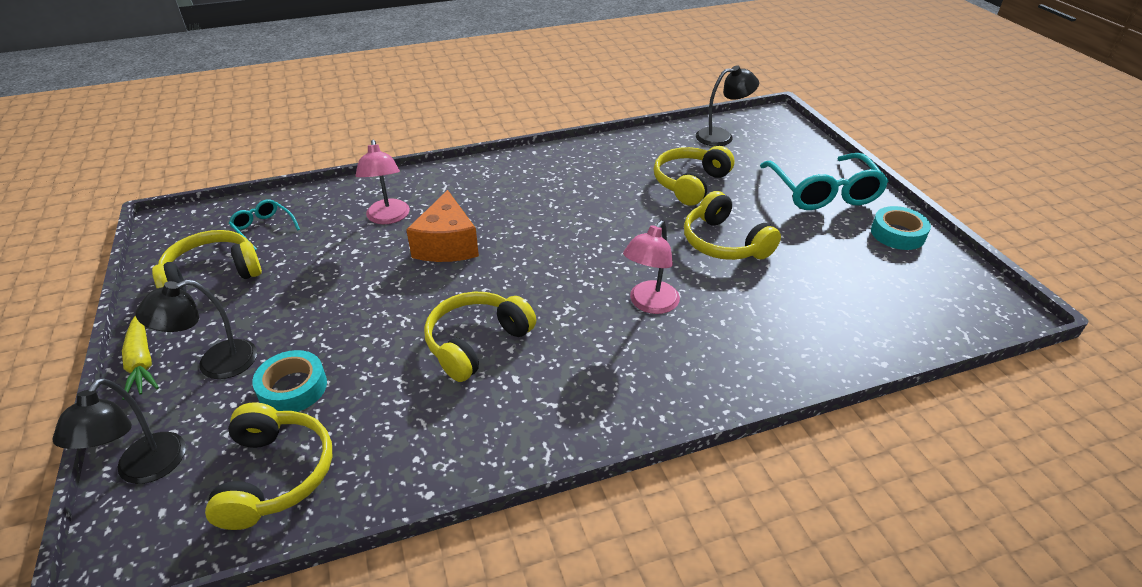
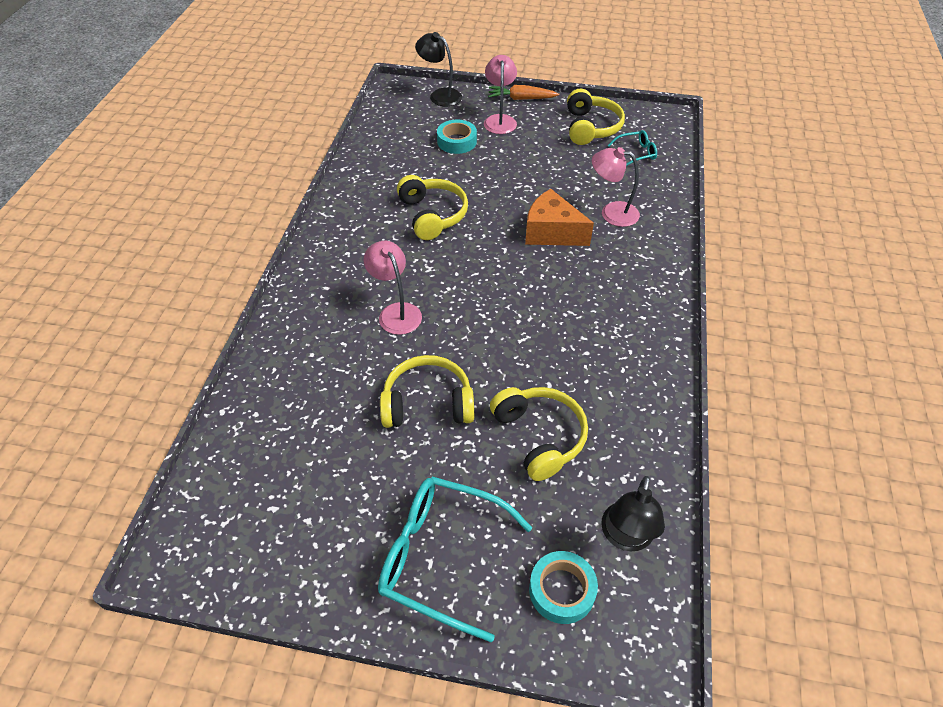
camera: 120 degrees right, 10 degrees up
yellow carrot [122,316,159,400] -> orange carrot [488,85,559,100]
black lamp [135,280,257,379] -> pink lamp [484,55,517,134]
yellow headphones [205,403,332,530] -> none
turquoise tape [871,206,931,250] -> turquoise tape moved to [529,551,598,624]

